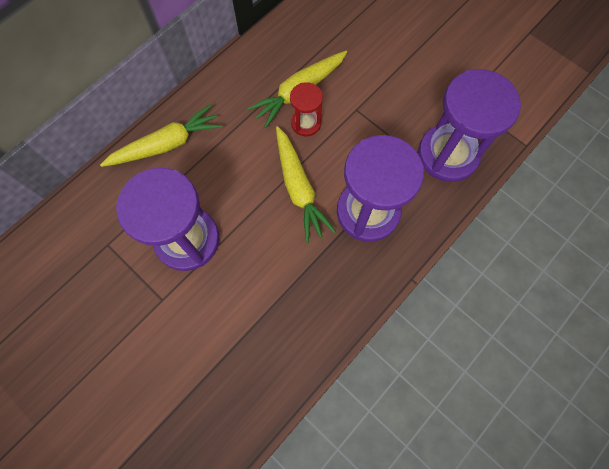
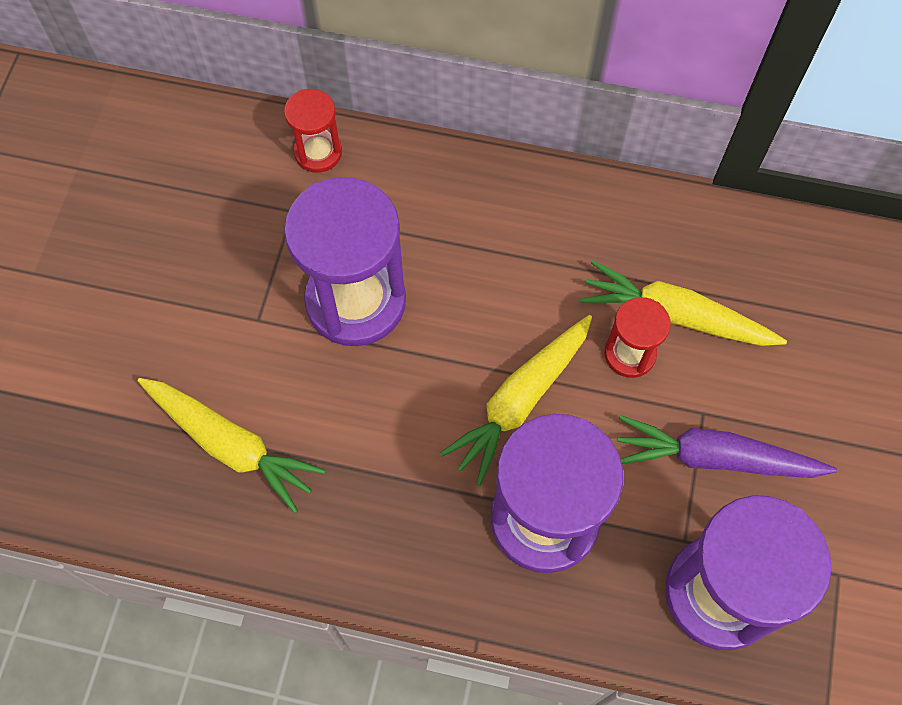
camera: 60 degrees right, 5 degrees down
yellow carrot [100,104,222,167] -> yellow carrot moved to [137,378,325,514]
none -> red hourglass [284,89,342,173]
none -> purple carrot [618,415,837,478]

